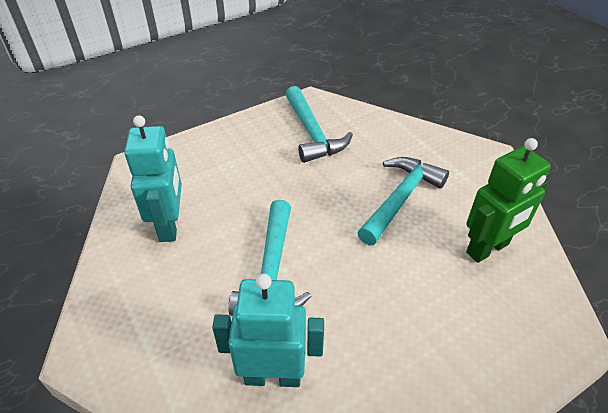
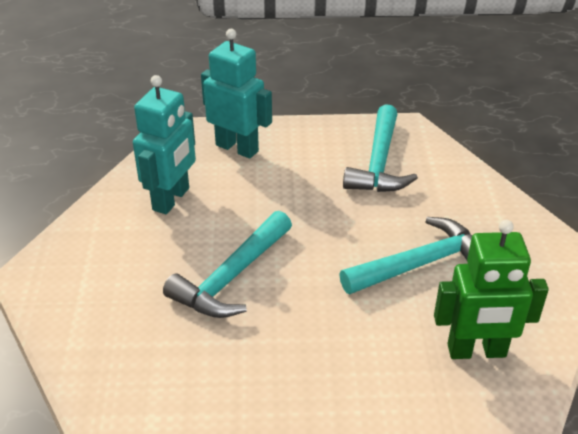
camera: 30 degrees right, 5 degrees down
turquoise robot [212,274,324,387] -> turquoise robot moved to [201,29,272,159]

